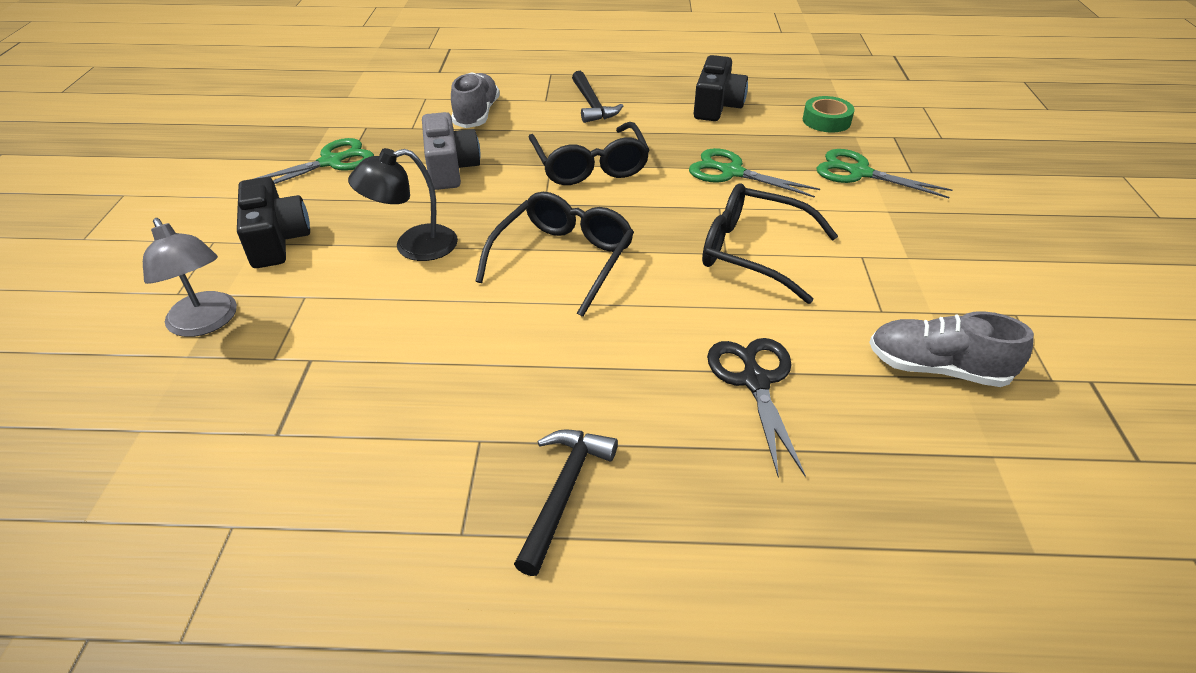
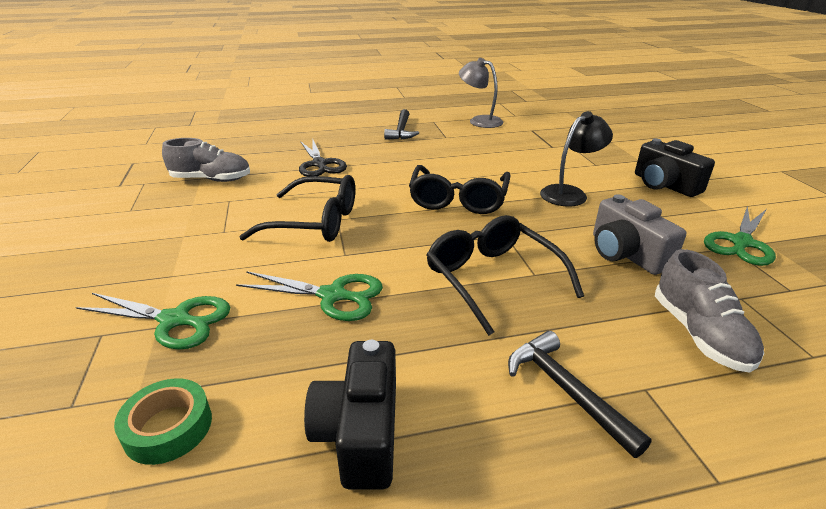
camera: 165 degrees right, 10 degrees down
grey lamp [143,218,237,337] -> grey lamp moved to [459,58,503,128]

